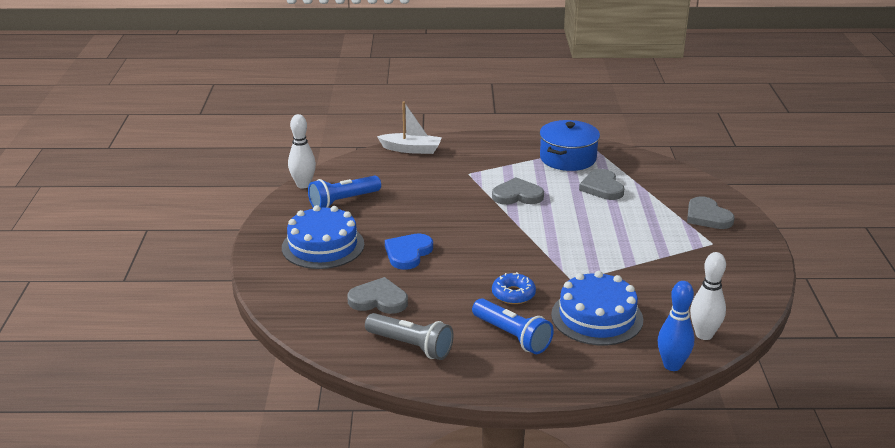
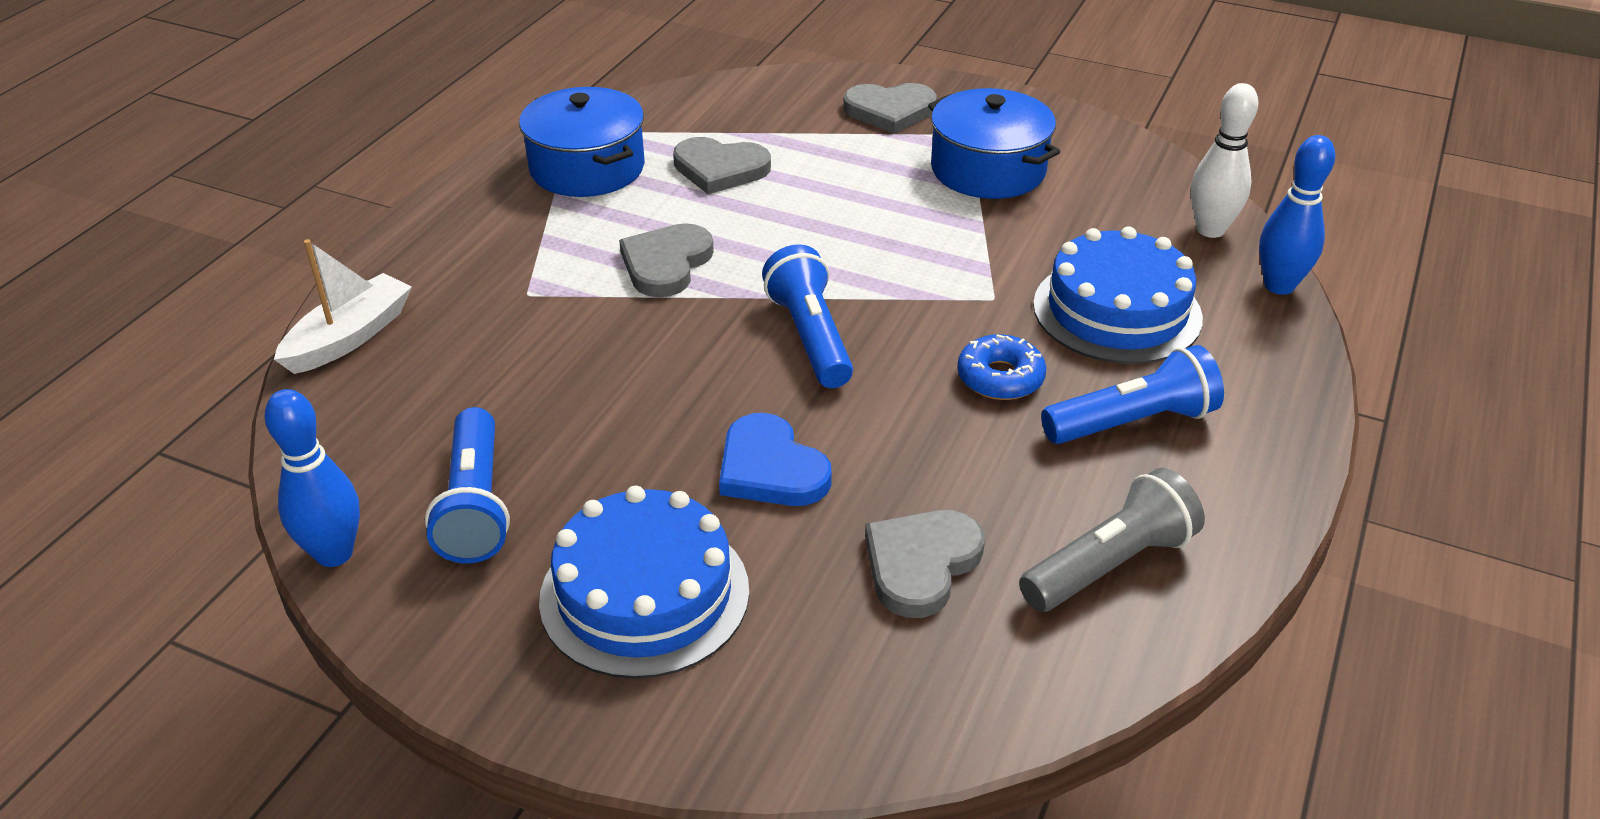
camera: 65 degrees left, 10 degrees up
white bowling pin [288,114,316,189] -> blue bowling pin [265,389,360,567]
none -> blue flashlight [762,244,853,388]
none -> blue pot [928,88,1060,199]

